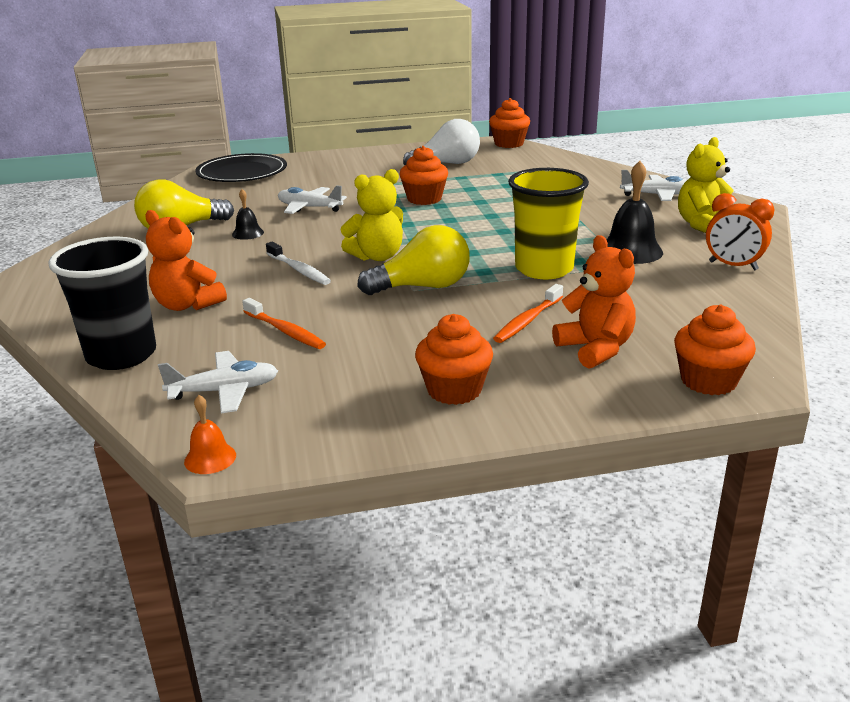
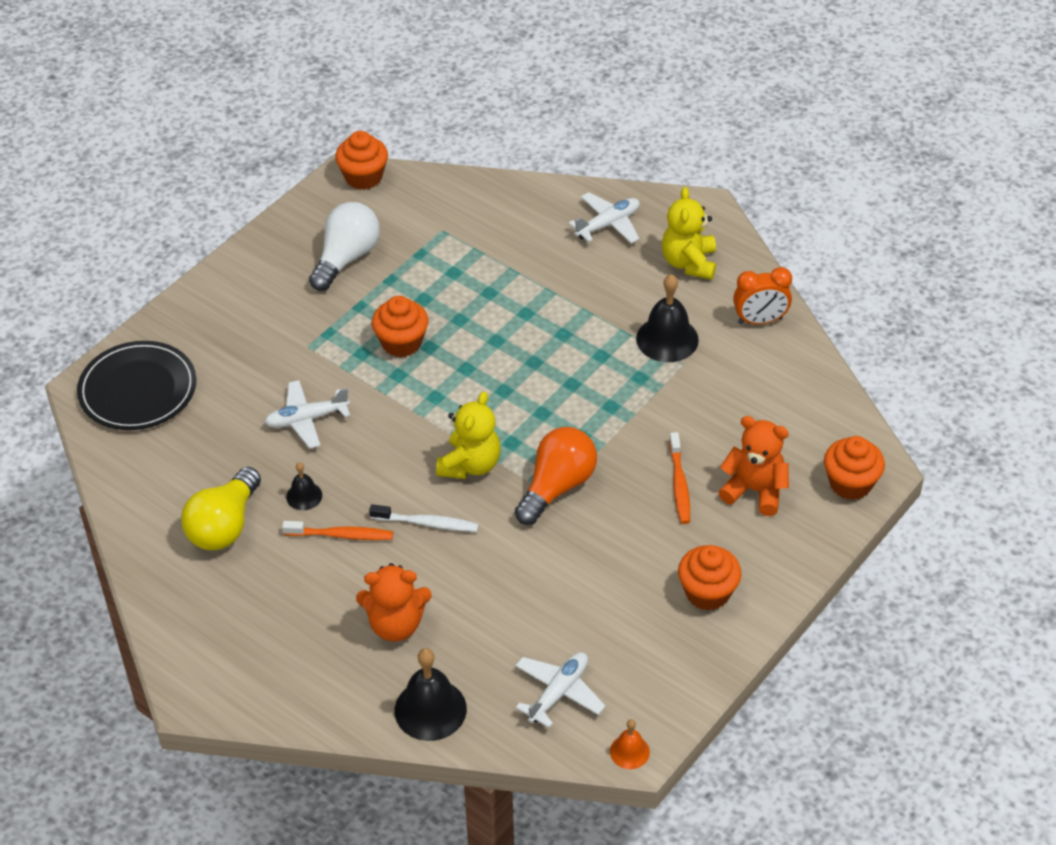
camera: 40 degrees left, 20 degrees up
black cup [48,237,156,370] -> black bell [395,648,467,741]
orange toothbrush [242,298,326,349] -> orange toothbrush moved to [282,521,393,540]
yellow light bulb [357,225,470,295] -> orange light bulb [515,427,597,525]
yellow cup [508,168,589,279] -> none

